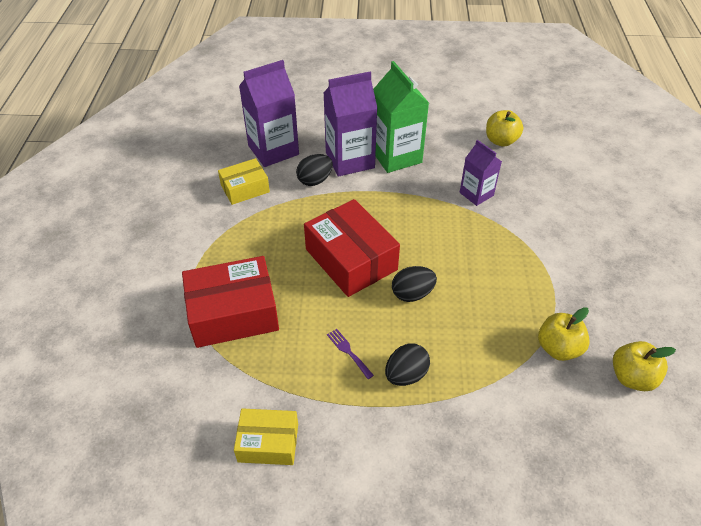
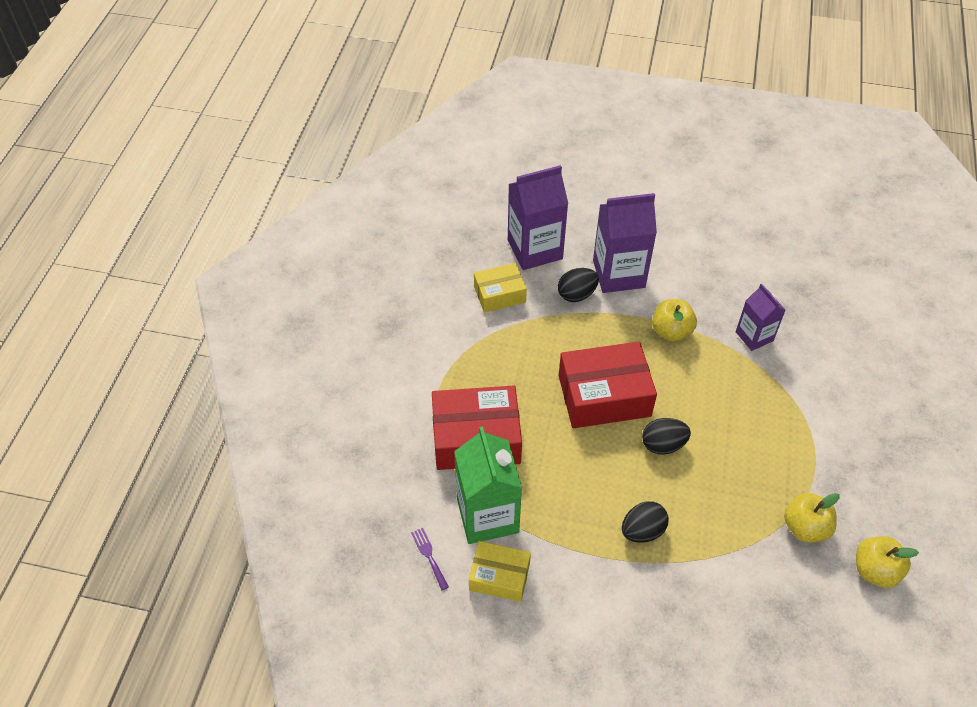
camera: 10 degrees right, 5 degrees up
red box [304,199,400,297] -> red box turned 75 degrees counterclockwise [559,342,657,428]
purple fork [327,329,374,379] -> purple fork moved to [411,528,449,590]
green carton [373,61,429,173] -> green carton moved to [454,426,522,544]
yellow apple [486,110,523,147] -> yellow apple moved to [652,299,697,342]

